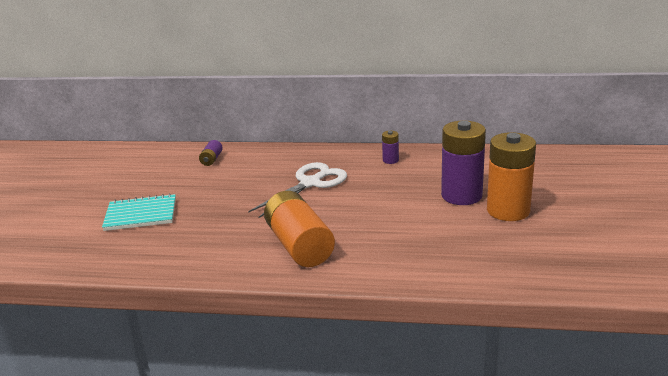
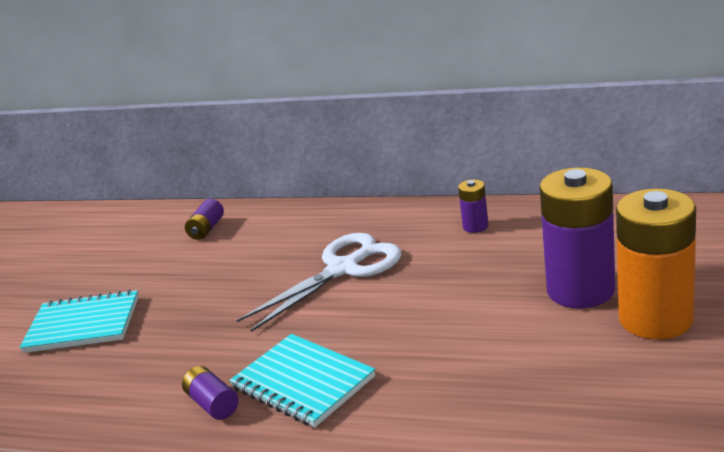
camera: 10 degrees right, 0 degrees up
orange battery [264,191,335,267] -> turquoise notebook [229,334,375,428]
none -> purple battery [182,366,239,420]

